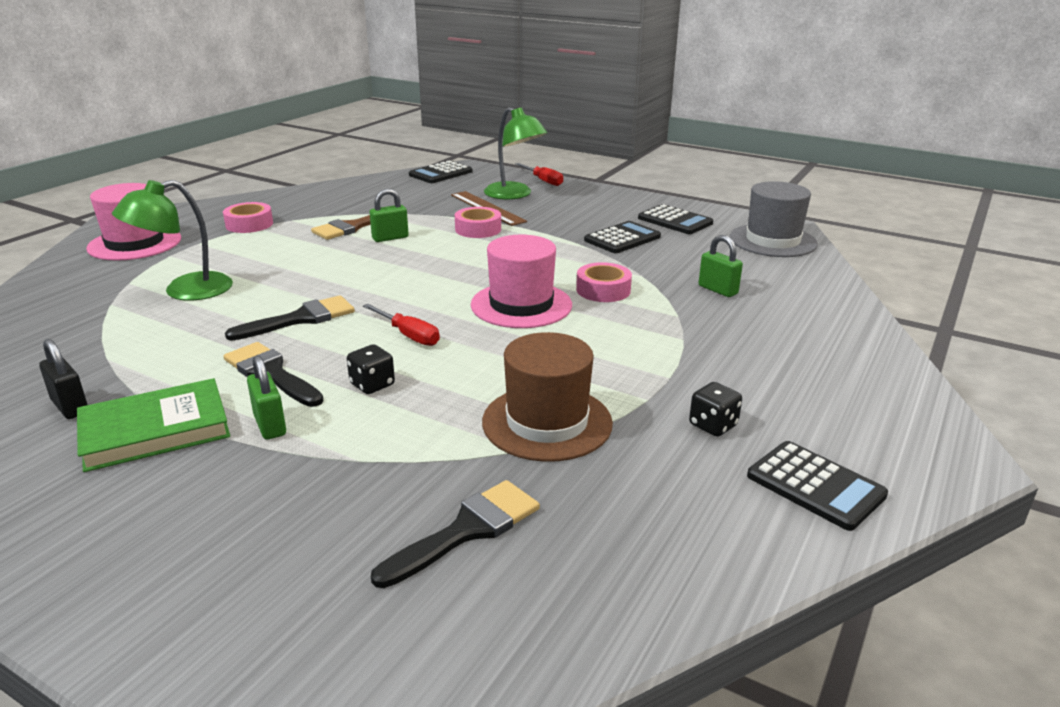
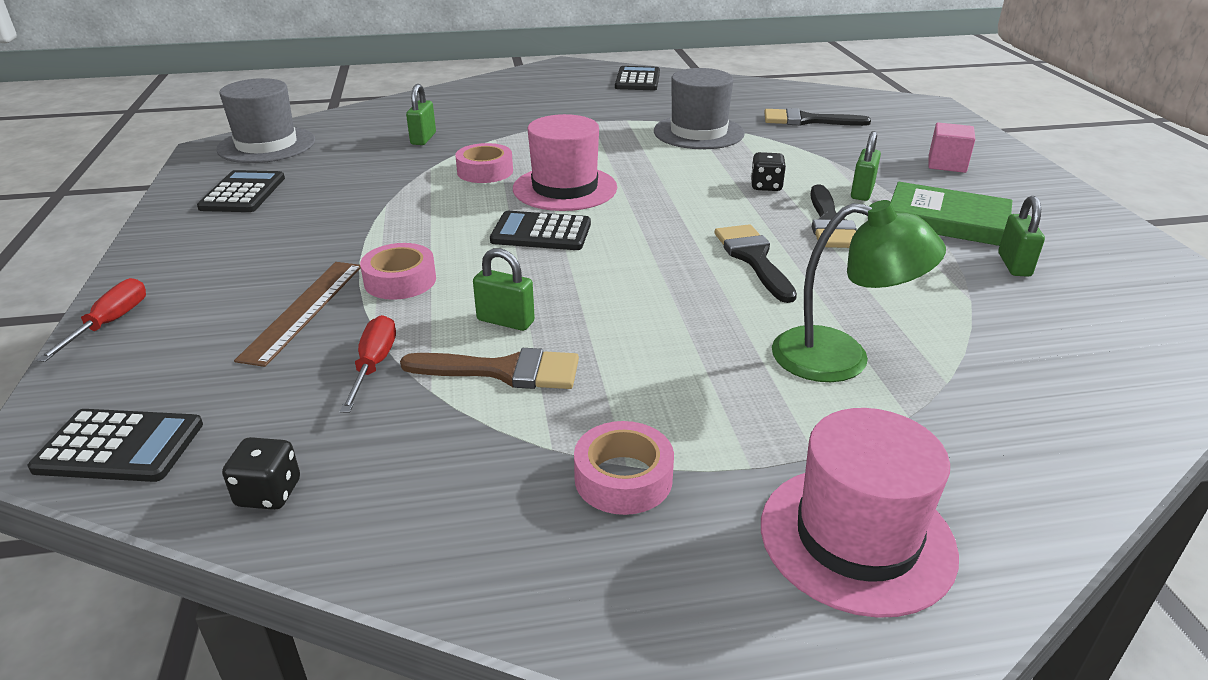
camera: 130 degrees left, 5 degrees up
black padlock [39,339,88,419] -> green padlock [998,196,1045,277]
black brush [225,295,355,340] -> black brush turned 60 degrees clockwise [714,224,797,303]
red screwdriver [363,304,440,346] -> red screwdriver moved to [340,315,396,413]
brown hat [482,332,613,462] -> grey hat [654,68,745,149]
green lamp [484,107,547,200] -> none
black calculator [584,221,661,253] -> black calculator moved to [490,211,591,250]
black dice [689,382,742,436] -> black dice moved to [222,437,300,510]
none -> pink cube [929,122,975,173]

